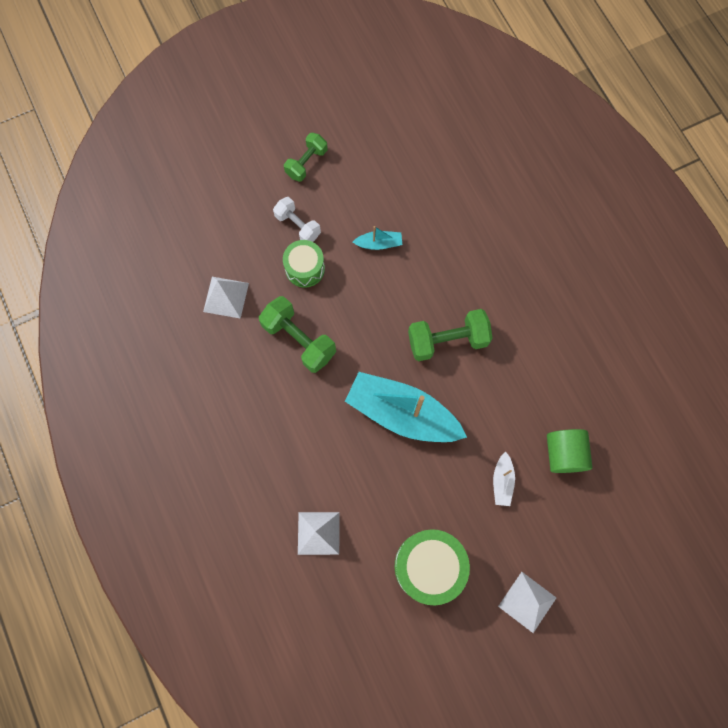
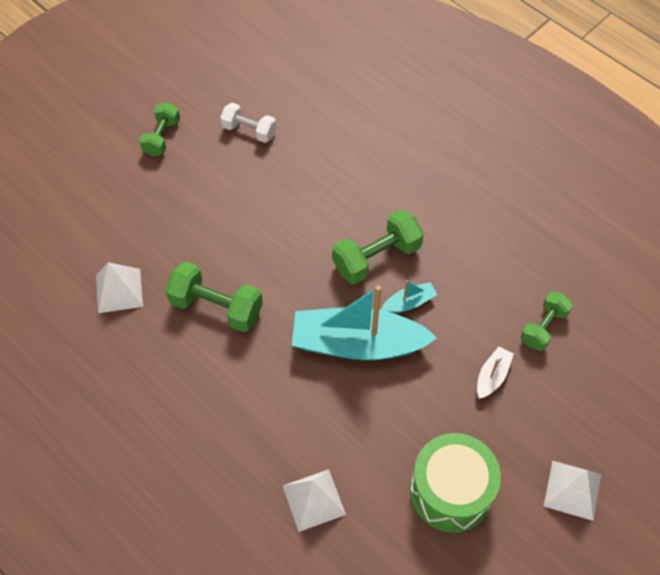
camera: 20 degrees left, 15 degrees down
white dumbbell [273,197,321,242] -> white dumbbell moved to [220,103,276,143]
green drum [283,240,325,288] -> none
turquoise boat [353,226,402,250] -> turquoise boat moved to [381,280,438,313]
white boat [493,452,515,506] -> white boat turned 135 degrees counterclockwise [477,347,514,399]
green cylinder [547,429,593,473] -> green dumbbell [521,291,573,351]

